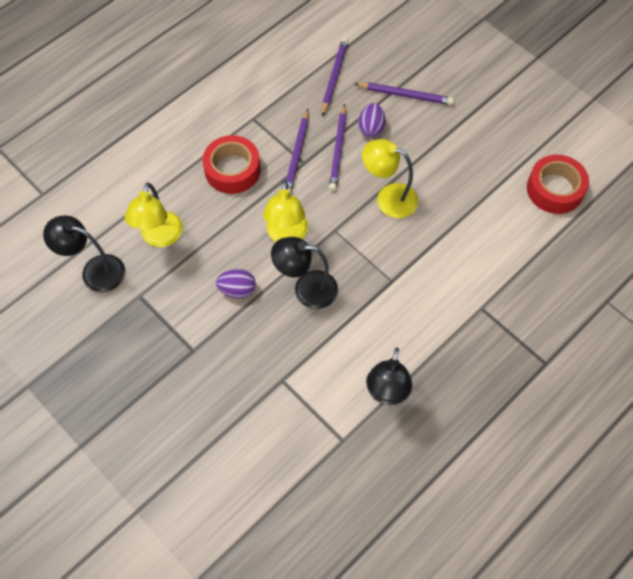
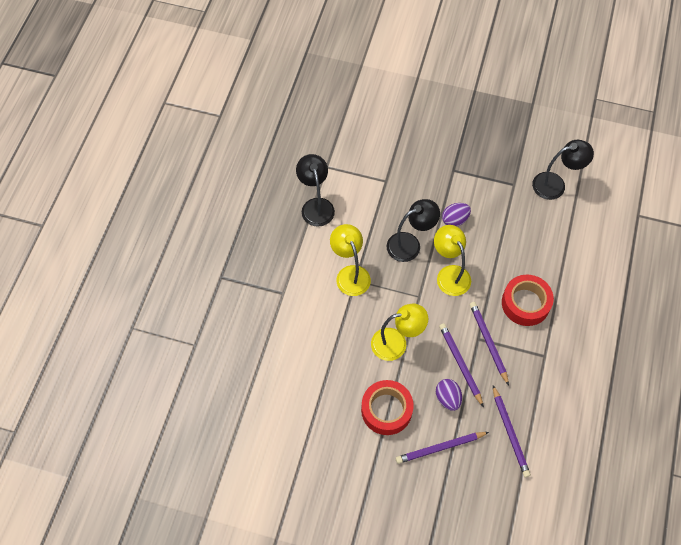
camera: 150 degrees right, 0 degrees up
yellow lamp [125,182,183,247] -> yellow lamp moved to [330,224,371,296]
red tape [527,155,589,214] -> red tape moved to [361,380,414,435]

